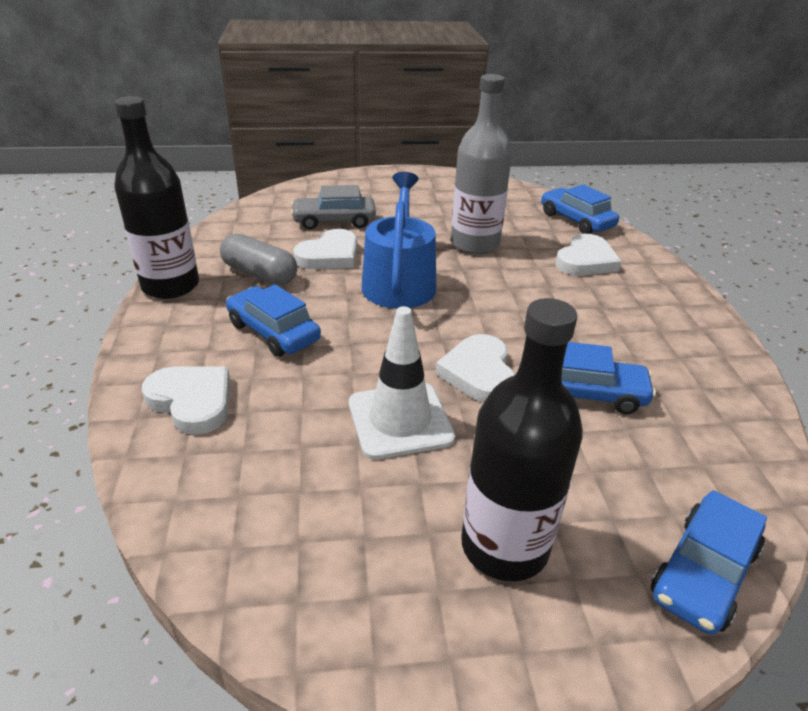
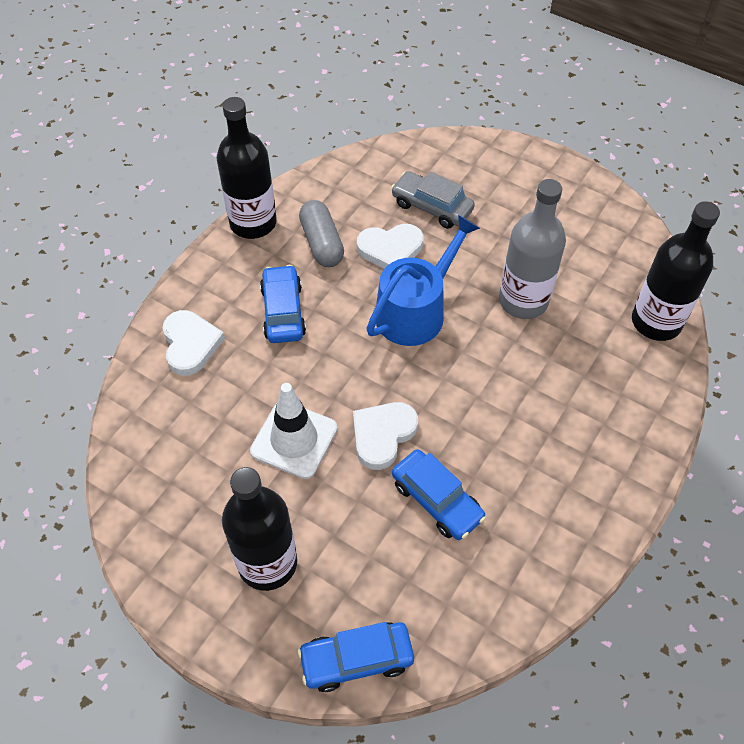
camera: 40 degrees right, 20 degrees up
blue car [541,184,619,234] -> black bottle [632,201,720,341]
white heart [555,234,622,276] -> none

